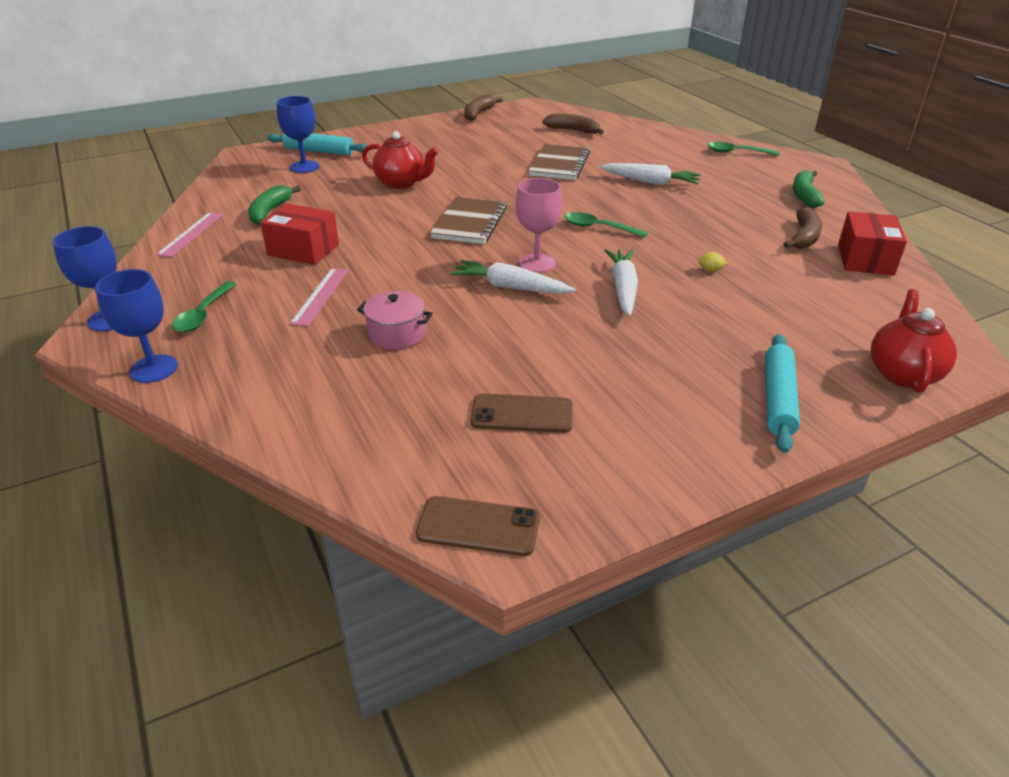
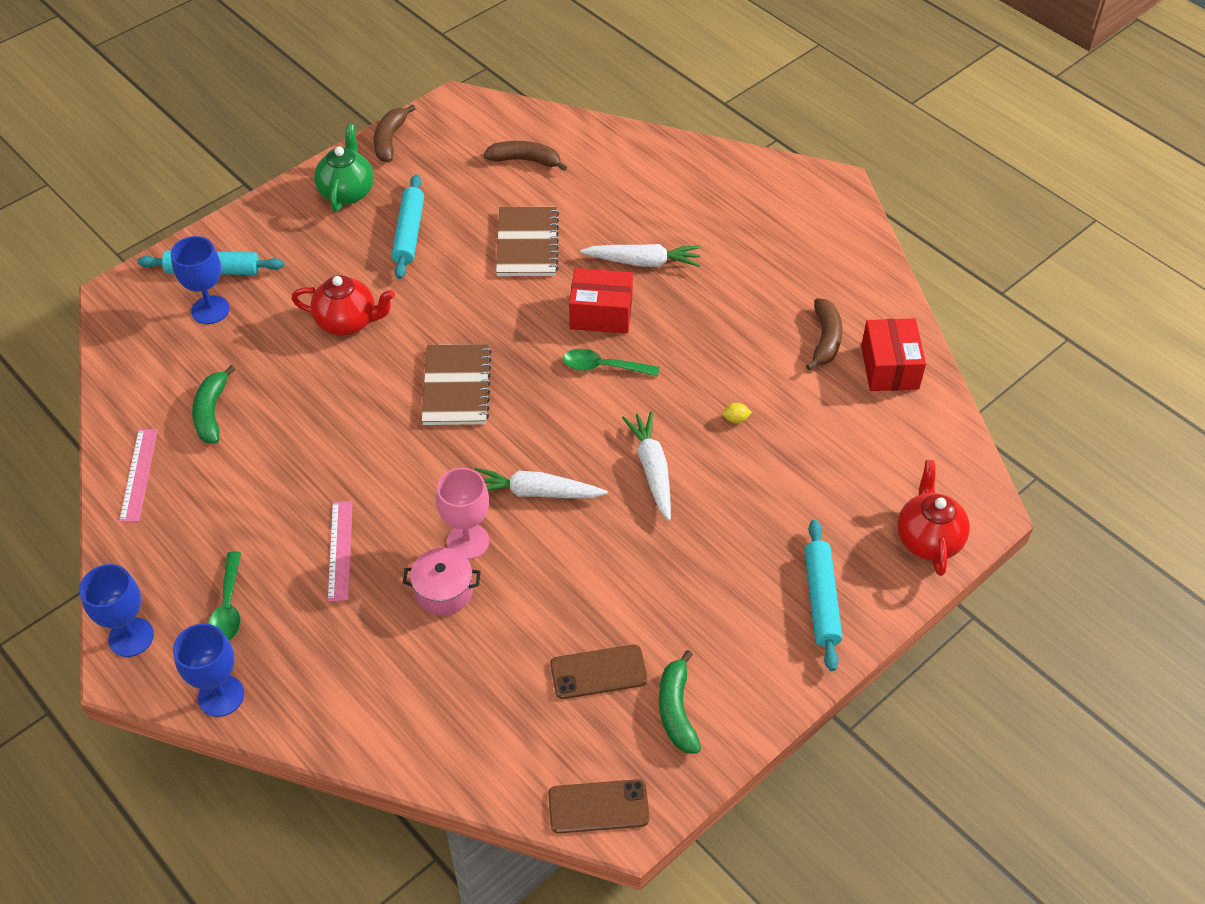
camera: 15 degrees left, 15 degrees up
red box [260,203,339,265] -> red box moved to [569,268,633,334]
pink goblet [516,178,562,273] -> pink goblet moved to [436,468,489,560]
green spoon [707,142,780,156] -> none
green banana [793,170,824,208] -> green banana moved to [659,650,701,754]
none -> green teapot [314,124,374,212]
none -> turquoise rolling pin [392,175,424,279]

